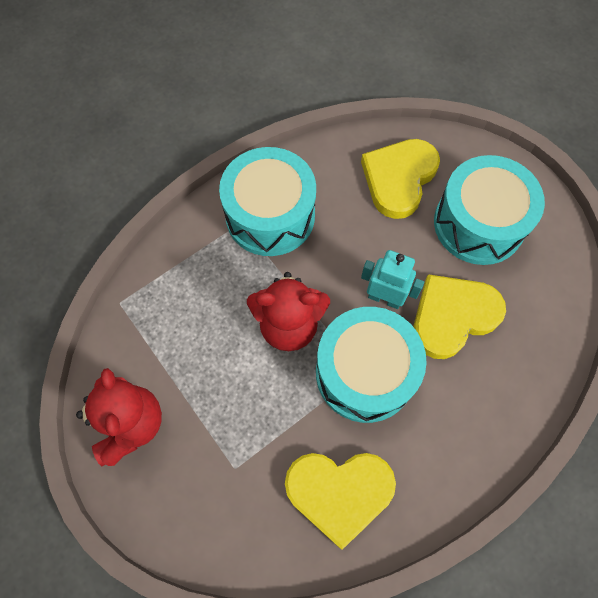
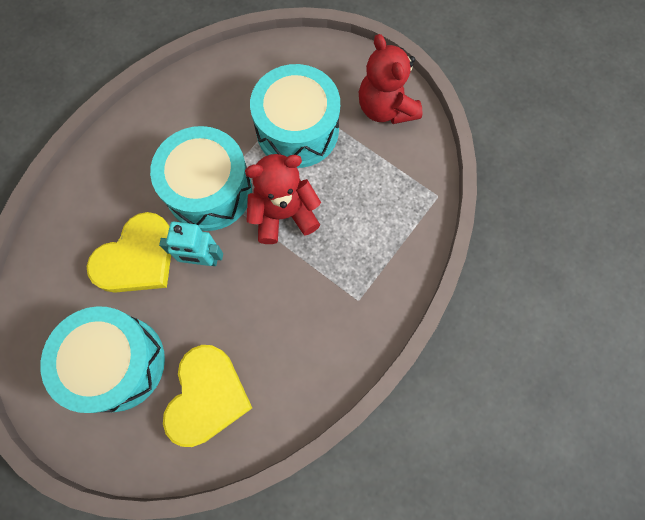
camera: 165 degrees right, 5 degrees up
turquoise drum [219,147,316,256] -> turquoise drum moved to [250,64,340,168]
yellow heart [285,453,396,550] -> none

